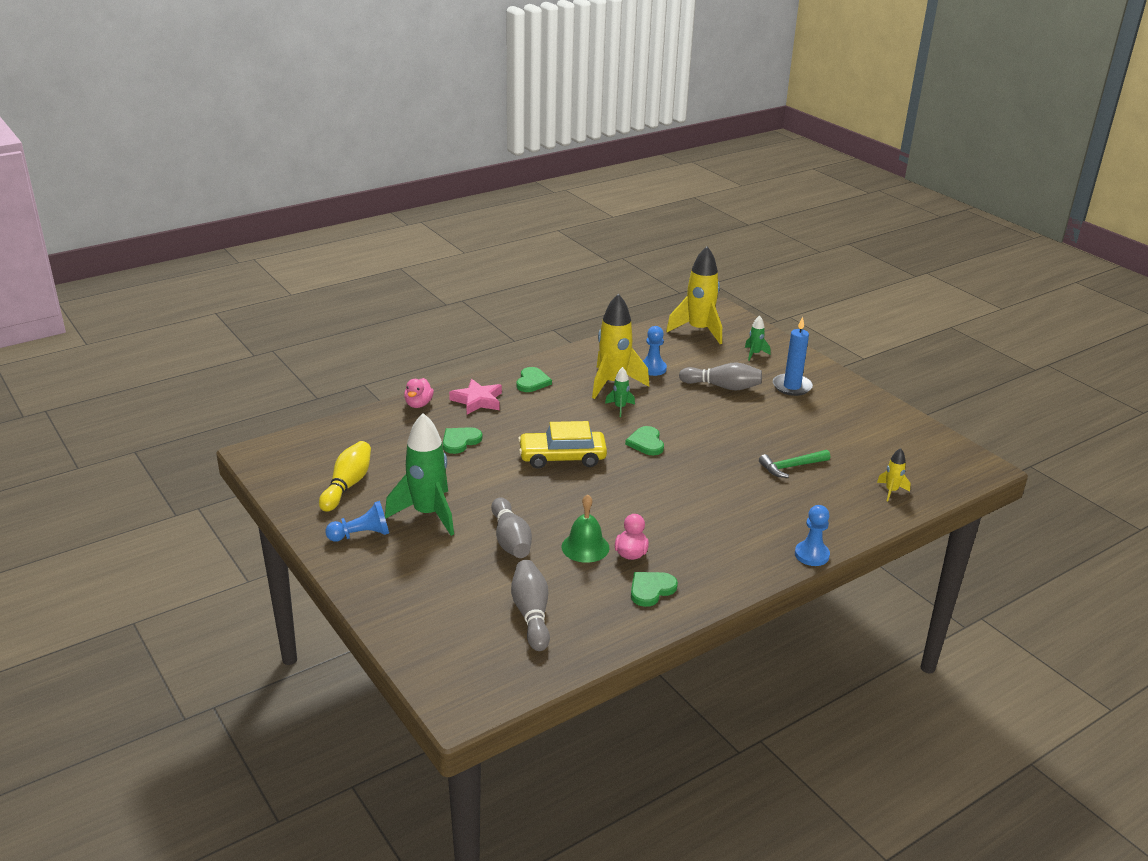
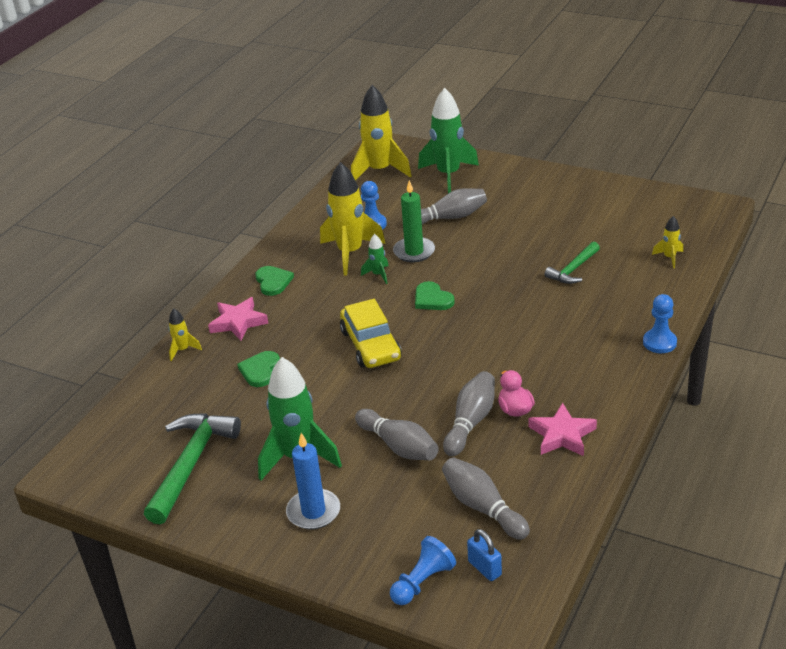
camera: 25 degrees left, 5 degrees up
yellow bowling pin [319,441,371,512] -> green hammer [144,413,241,524]
blue pawn [325,501,389,542] -> blue pawn moved to [390,536,456,605]
pink duck [404,378,434,408] -> yellow rocket [169,308,202,361]
yellow car [518,421,607,469] -> yellow car turned 75 degrees counterclockwise [340,299,402,368]
green bell [562,494,609,563] -> grey bowling pin [443,371,495,456]
green heart [631,572,678,607] -> pink star [529,403,597,456]
green rocket [745,315,770,361] -> green rocket [418,88,479,193], size x2.18
blue candle [773,317,813,396] -> blue candle moved to [286,433,340,530]
none -> green candle [393,180,435,262]
none -> blue padlock [467,529,502,581]

